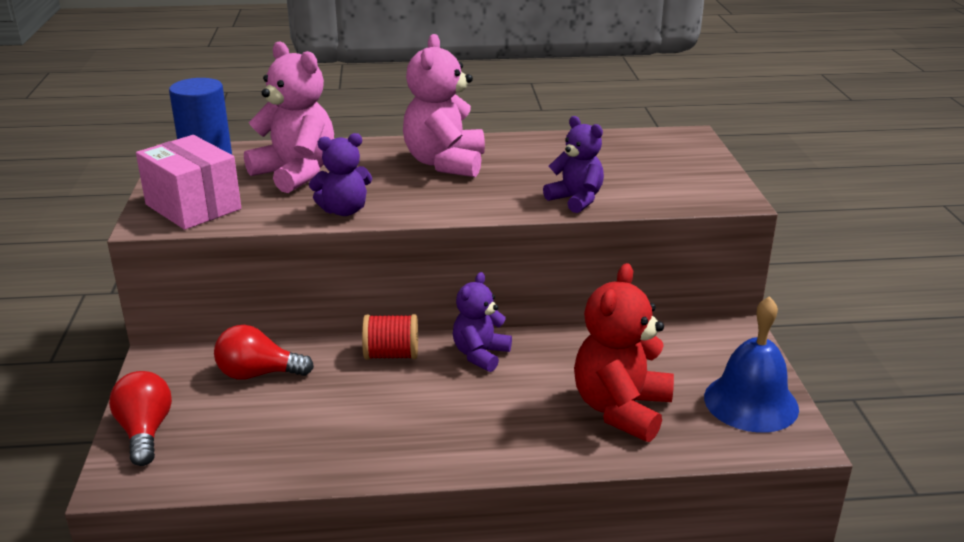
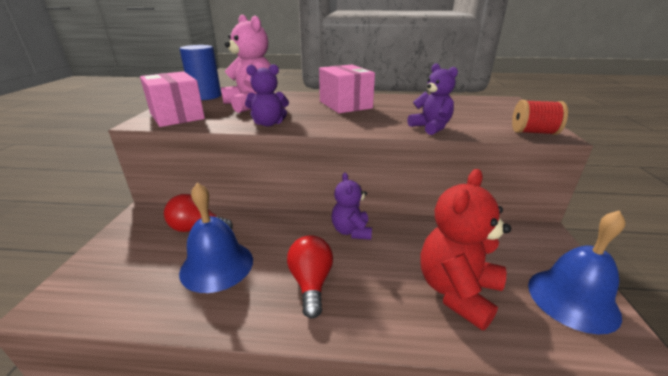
camera: 10 degrees right, 0 degrees up
red light bulb [109,371,172,466] -> red light bulb moved to [287,235,333,319]
red spool [362,314,418,360] -> red spool moved to [512,100,568,135]
pink teddy bear [403,34,485,177] -> pink box [319,65,375,113]
purple teddy bear [453,272,512,372] -> purple teddy bear turned 45 degrees counterclockwise [332,172,372,240]
none -> blue bell [179,183,253,293]

